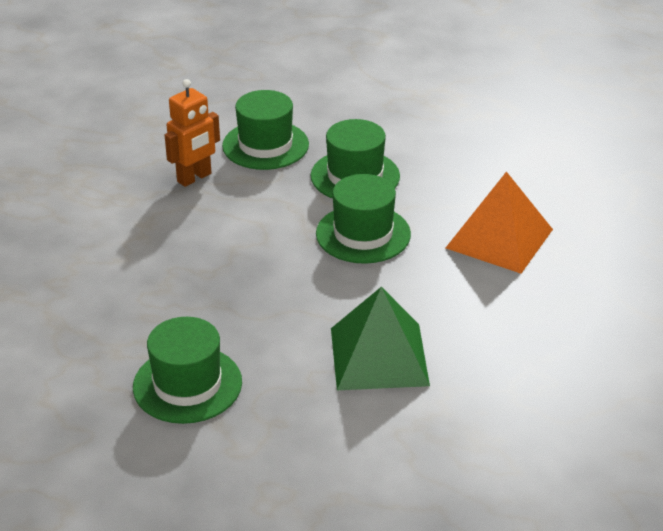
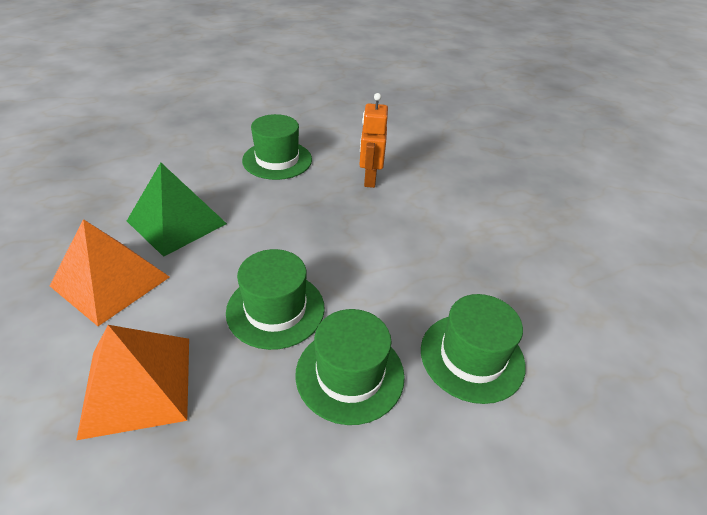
camera: 135 degrees right, 5 degrees up
orange robot [165,79,220,187] -> orange robot moved to [359,93,388,188]
none -> orange pyramid [50,219,170,326]

